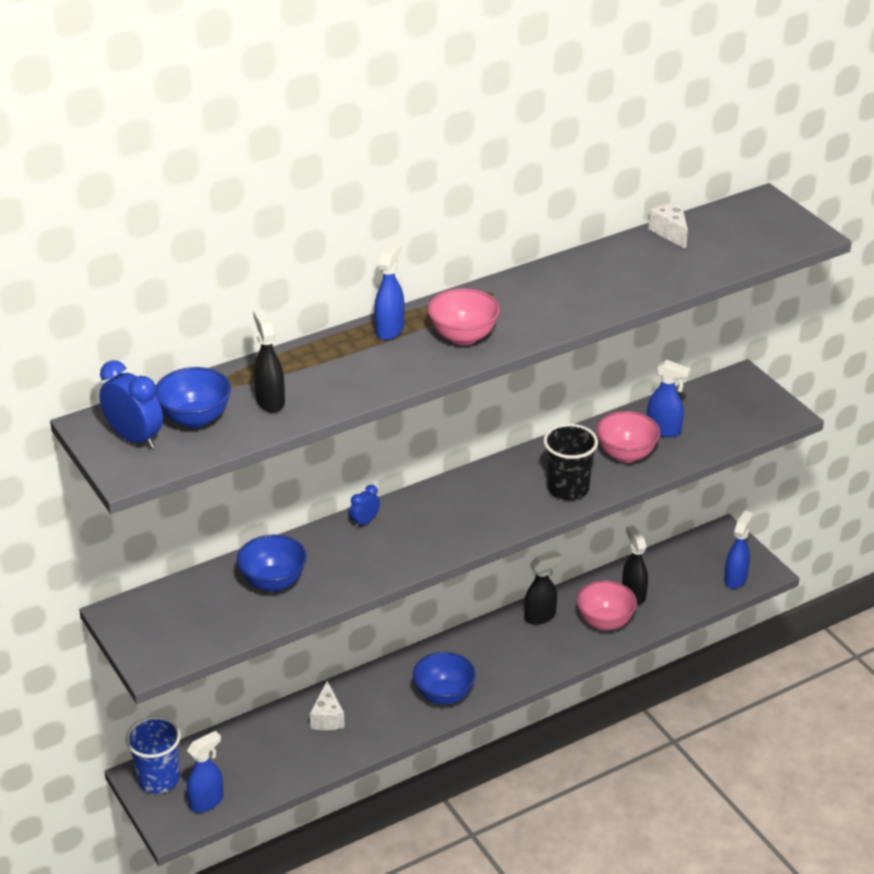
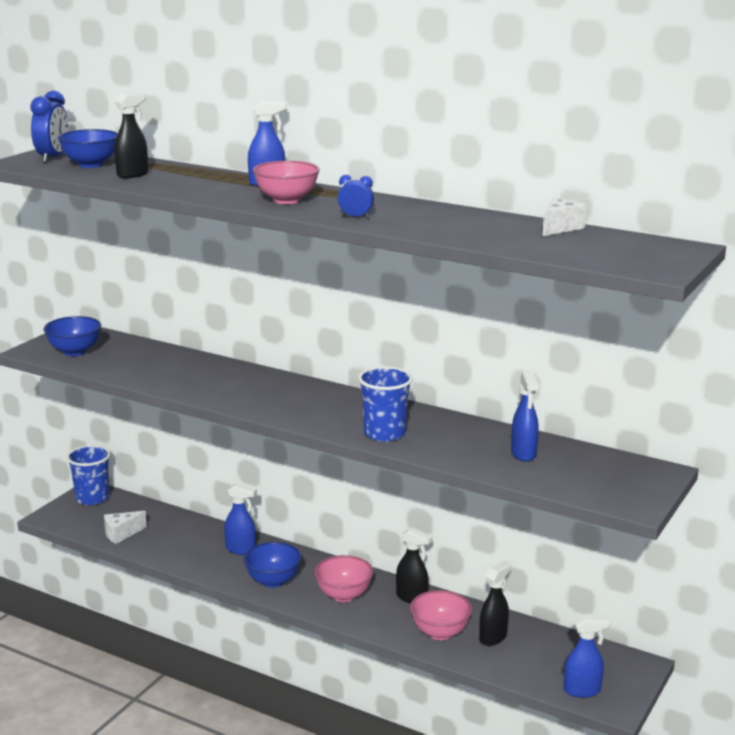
camera: 60 degrees right, 15 degrees down
blue spray bottle [187,731,223,813] -> blue spray bottle moved to [224,483,257,555]
blue bowl [237,535,307,592] -> blue bowl moved to [43,316,101,356]
white cheese [310,681,345,730] -> white cheese moved to [104,511,147,544]
blue clock [349,485,380,528] -> blue clock moved to [338,175,374,218]
black cup [544,424,598,500] -> blue cup [358,366,413,441]
pink bowl [596,411,660,463] -> pink bowl moved to [314,555,373,602]

